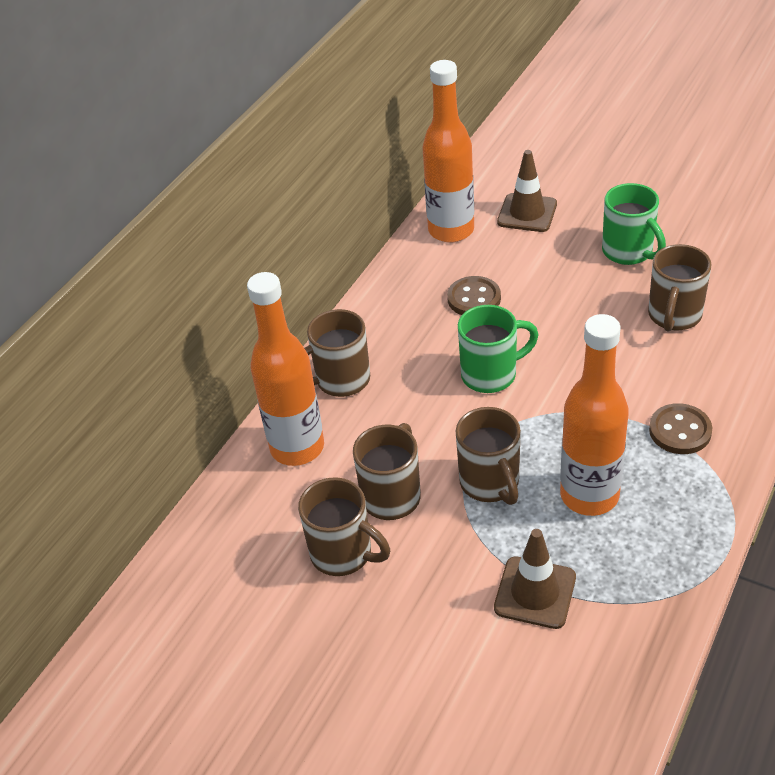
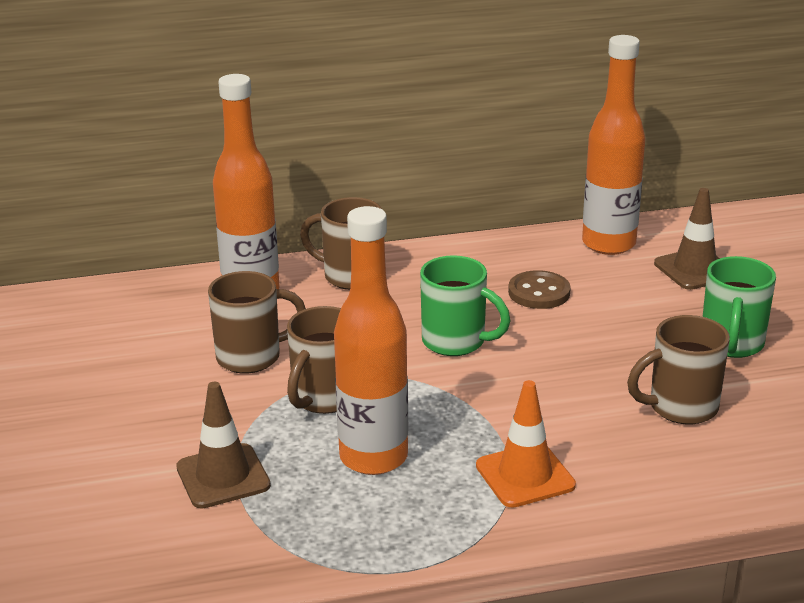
camera: 45 degrees right, 15 degrees down
brown mug [298,477,390,576] -> none
brown button [649,403,713,454] -> orange traffic cone [476,380,576,508]

